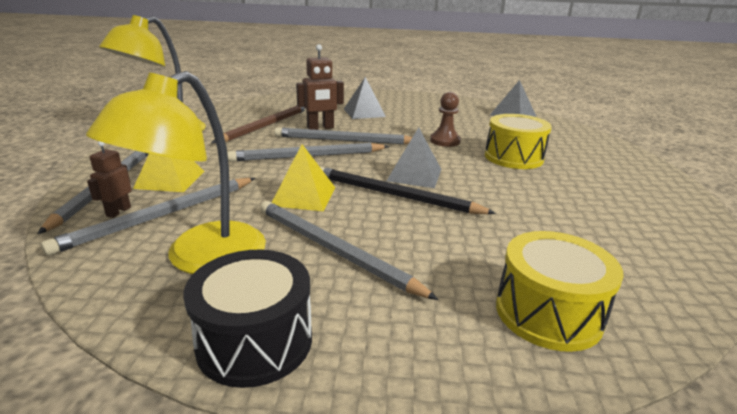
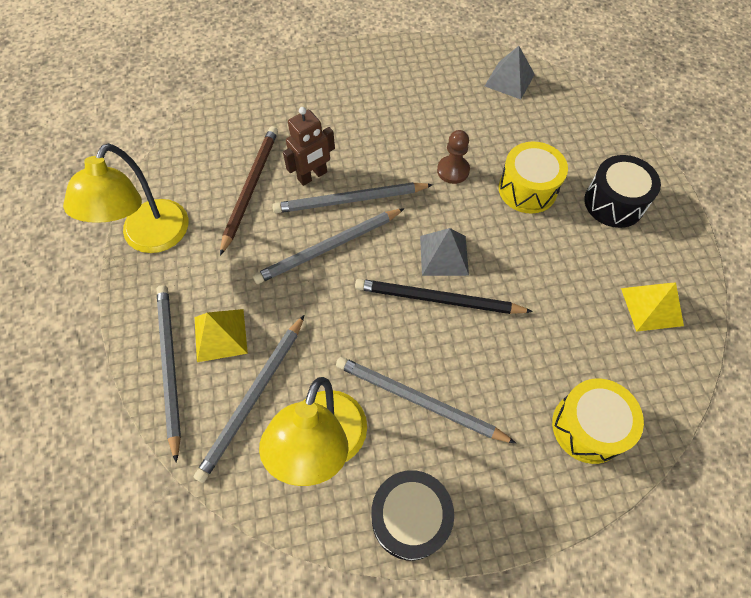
camera: 15 degrees left, 35 degrees up
brown robot [87,141,132,218] -> none
yellow pyramid [272,144,335,211] -> yellow pyramid moved to [621,282,684,332]
grey pyramid [344,77,386,119] -> none
none -> black drum [584,155,661,228]

